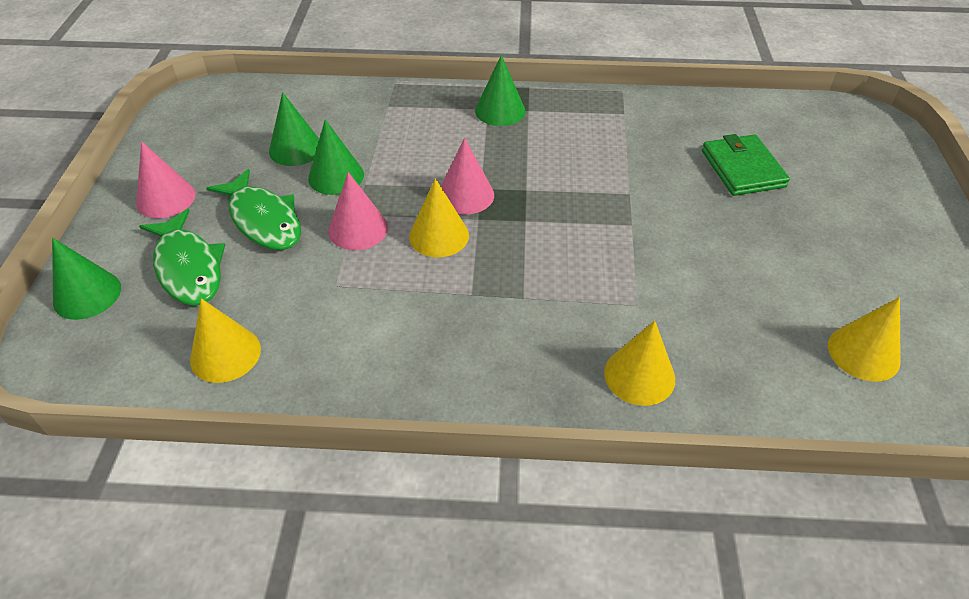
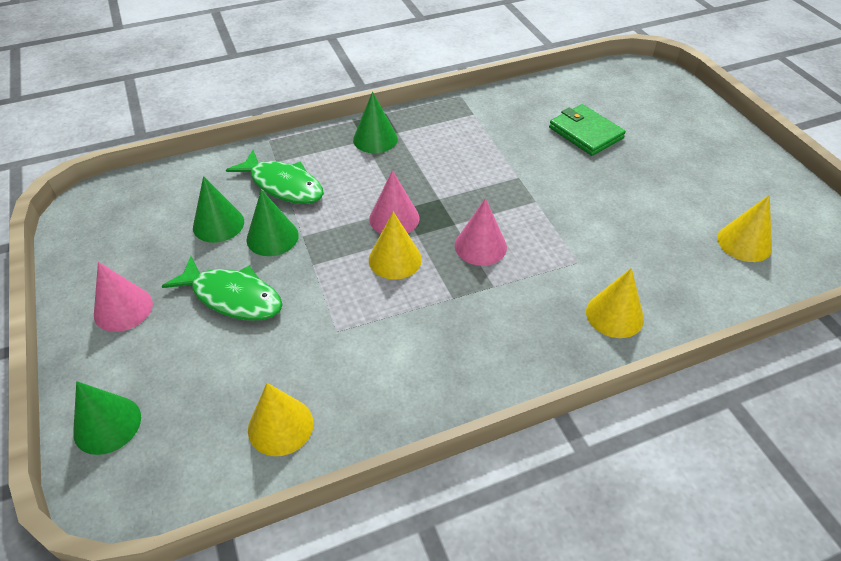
camera: 25 degrees left, 0 degrees up
green fish [139,209,225,306] -> green fish moved to [226,150,324,204]
pink cone [328,172,388,250] -> pink cone moved to [455,198,507,266]

